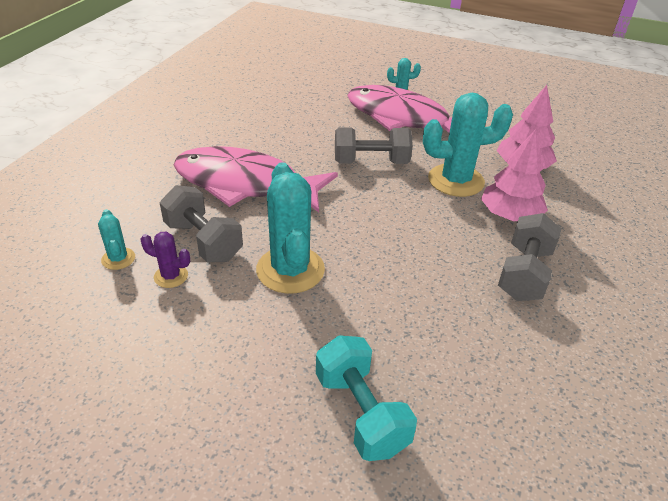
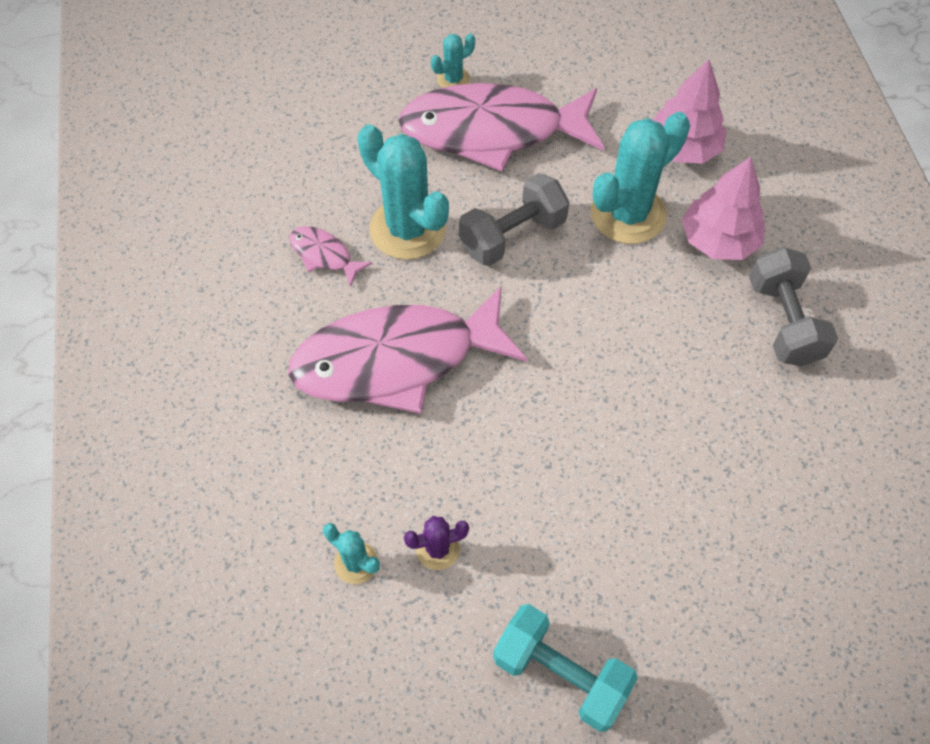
camera: 30 degrees left, 20 degrees up
grey dumbbell [160,185,243,262] -> none
turquoise cactus [256,162,325,294] -> turquoise cactus moved to [357,124,449,260]
turquoise dumbbell [316,335,417,461] -> turquoise dumbbell moved to [493,604,638,732]
none -> pink fish [290,226,373,287]

